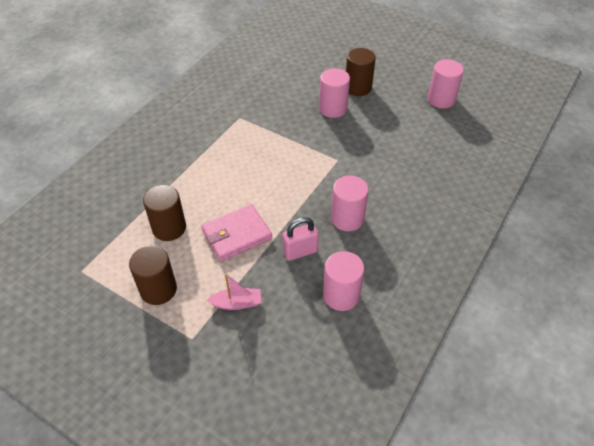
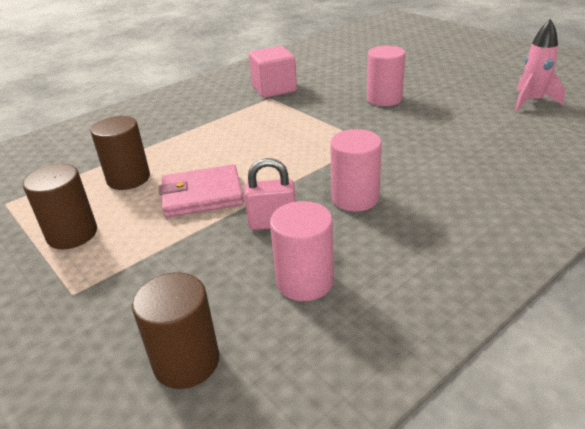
camera: 20 degrees right, 15 degrees down
pink boat [207,274,261,310] -> none
brown cylinder [346,48,376,96] -> brown cylinder moved to [132,272,219,389]
pink cylinder [428,59,464,108] -> pink rocket [515,19,565,112]
none -> pink cube [249,46,297,98]

